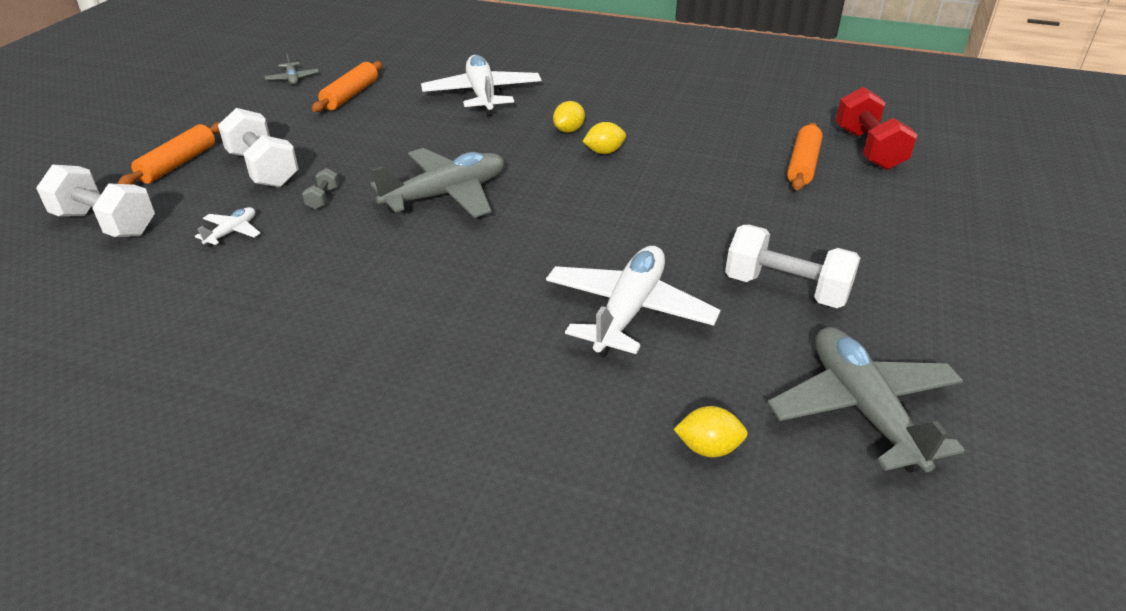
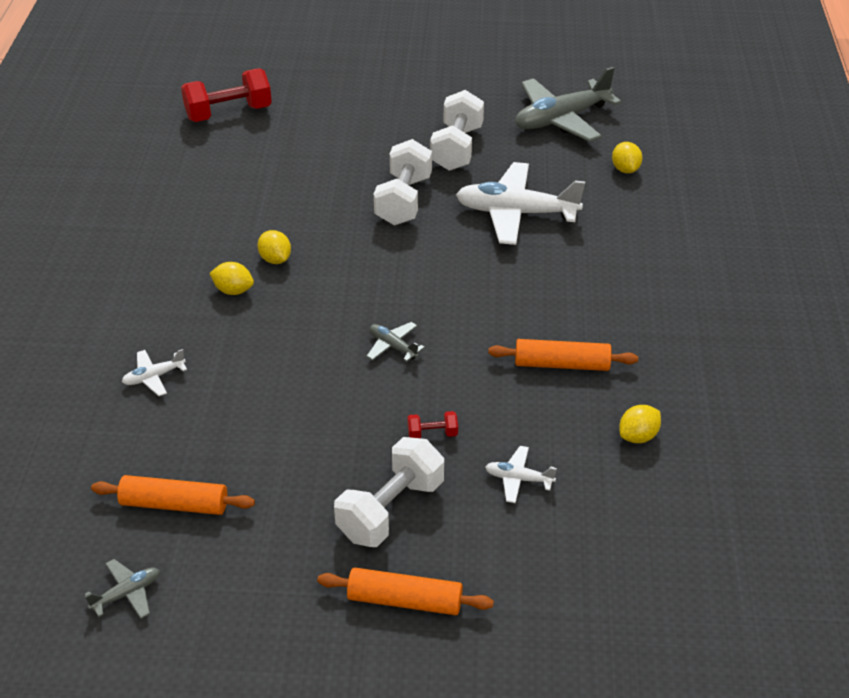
camera: 105 degrees left, 5 degrees up
white dumbbell [36,164,155,237] -> white dumbbell moved to [374,139,432,225]
grey dumbbell [302,168,339,210] -> red dumbbell [407,411,458,438]
grey plane [371,148,504,218] -> grey plane [366,322,425,362], size x0.45
white plane [421,55,541,116] -> white plane [122,349,187,396], size x0.45
orange rolling pin [787,123,823,190] -> orange rolling pin moved to [488,339,638,371]
none -> yellow lemon [619,405,661,443]

